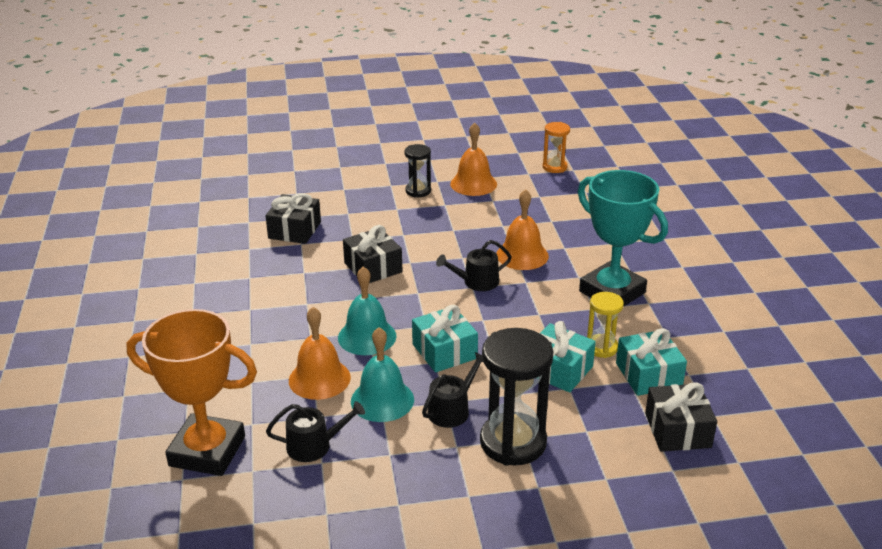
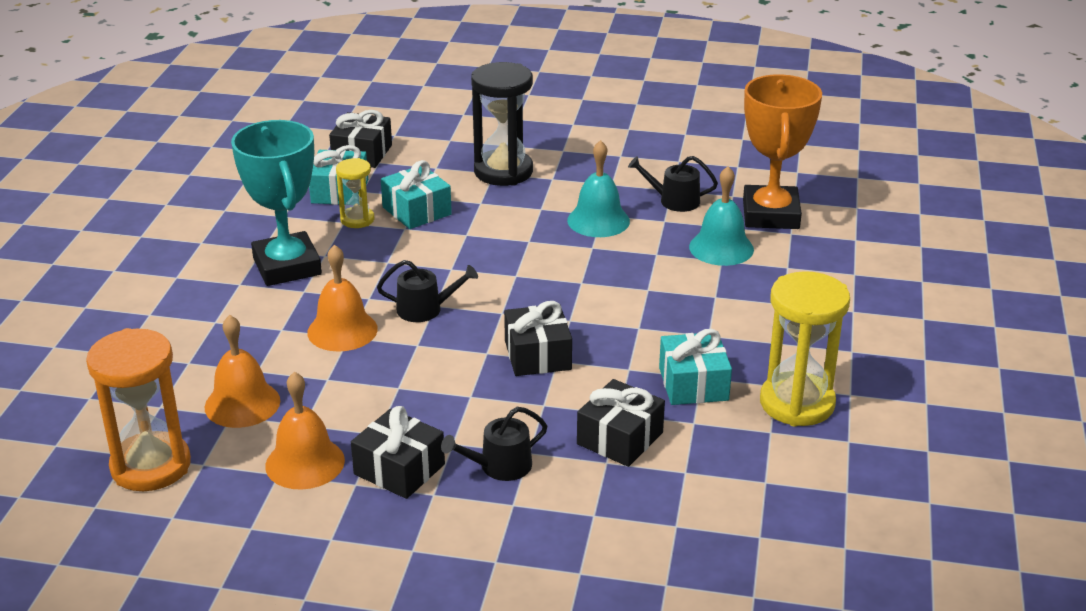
camera: 160 degrees left, 0 degrees up
orange trophy [127,309,257,476] -> orange trophy turned 60 degrees clockwise [743,74,822,229]
orange bell [289,307,351,400] -> orange bell moved to [205,315,280,428]
turquoise bell [338,267,396,355] -> turquoise bell moved to [689,166,754,266]
black hourglass [404,144,431,198] -> black gift [351,406,445,499]
turquoise gift [412,305,478,373] -> turquoise gift moved to [659,329,732,405]
black watering can [422,352,483,428] -> black watering can moved to [441,407,547,481]
orange hourglass [543,122,570,173] -> orange hourglass [86,328,191,491], size x1.84
none -> yellow hourglass [760,271,850,427]

